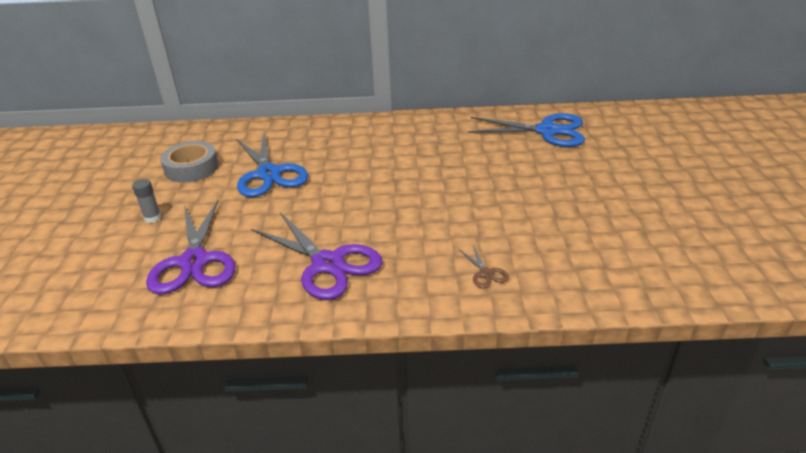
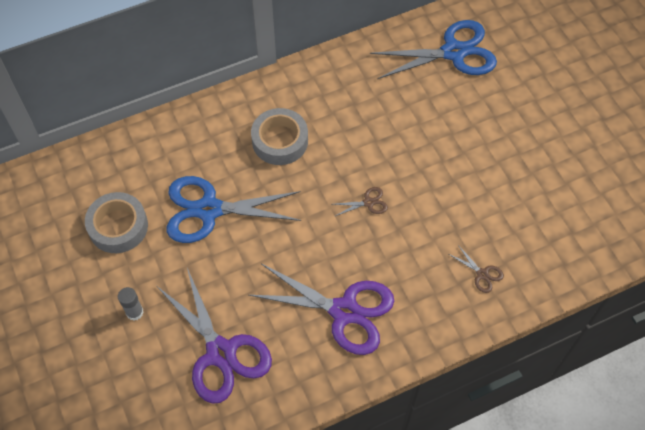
camera: 25 degrees left, 25 degrees up
blue scissors [236,133,308,197] -> blue scissors turned 135 degrees clockwise [167,176,301,243]
none -> grey tape [251,108,308,165]
none -> brown scissors [333,187,388,216]

